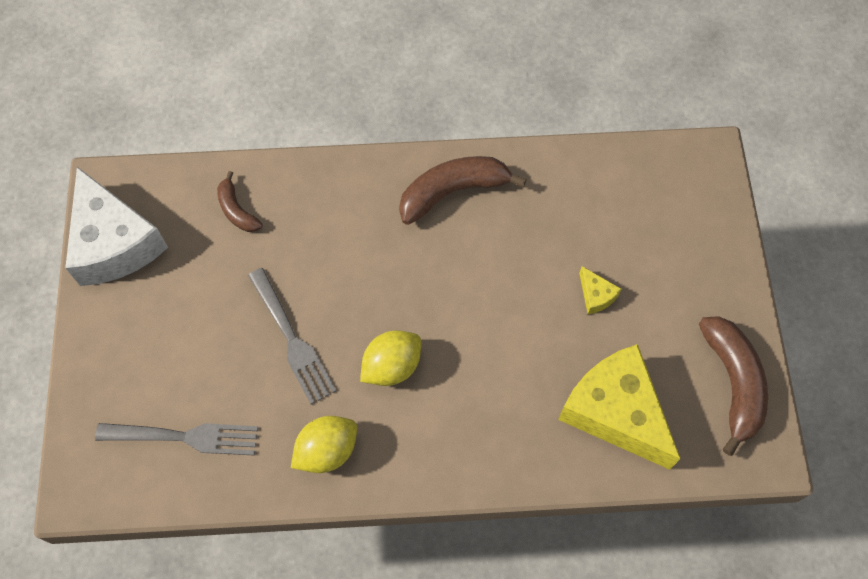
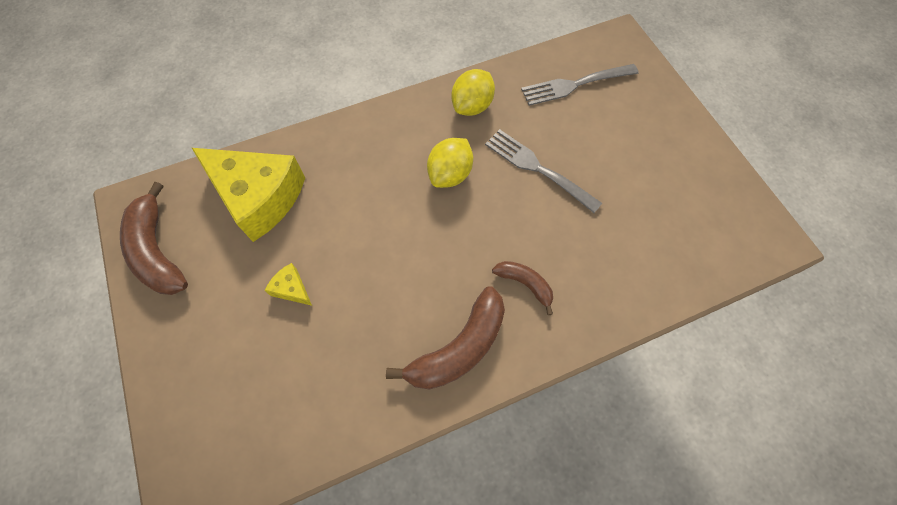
camera: 160 degrees right, 0 degrees up
white cheese [65,167,168,286] -> none
brown banana [217,171,263,232] -> brown banana moved to [492,261,553,315]

